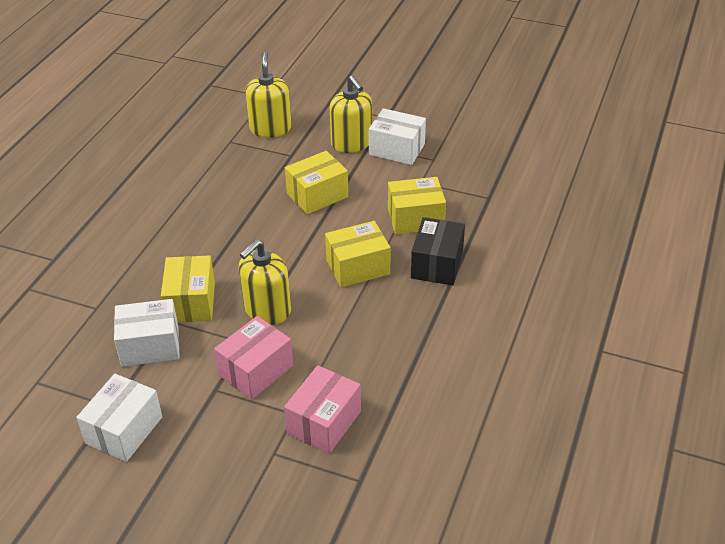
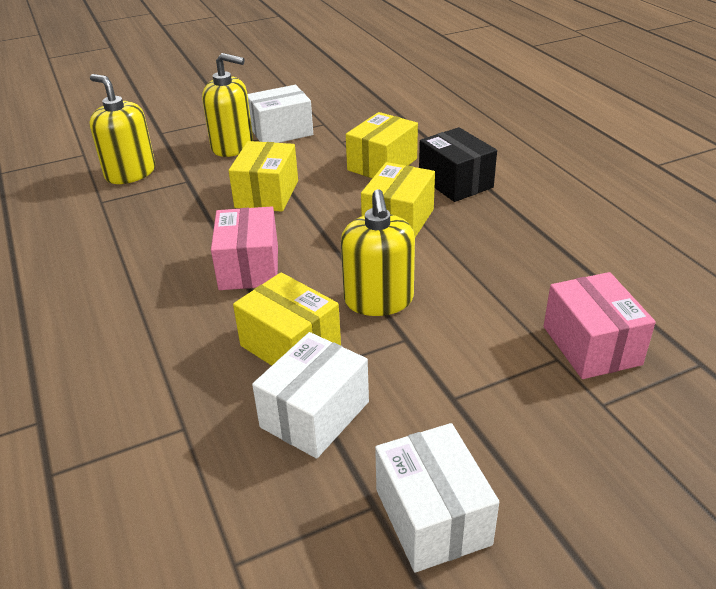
camera: 45 degrees left, 5 degrees down
pink box [214,316,293,399] -> pink box moved to [211,206,278,290]

